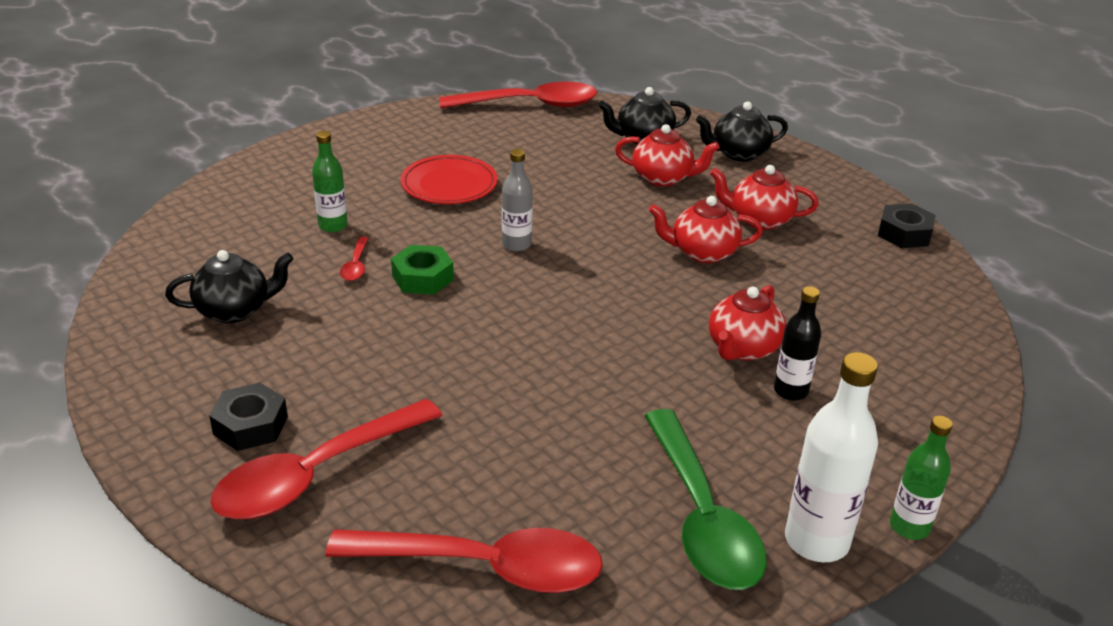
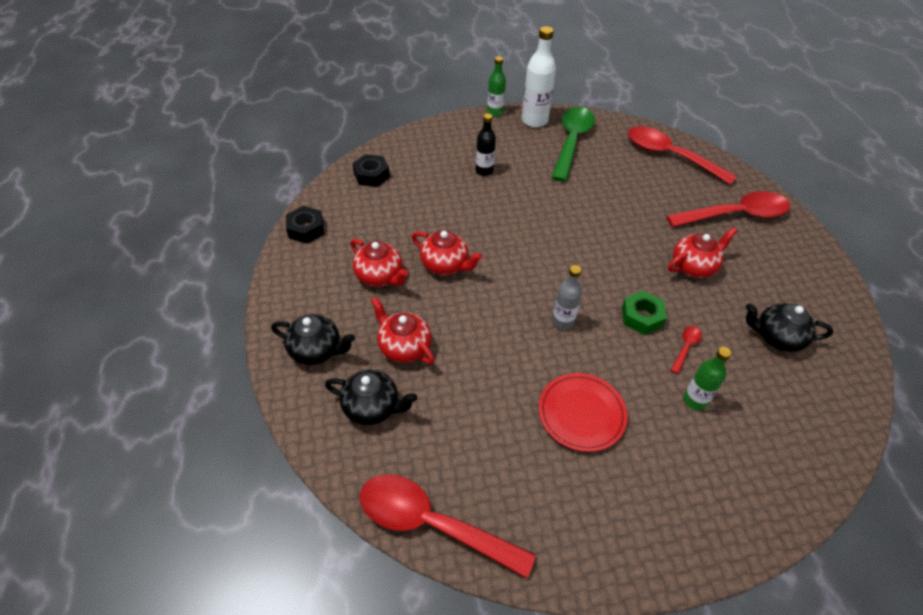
camera: 150 degrees left, 15 degrees up
black nut [209,383,288,451] -> black nut moved to [352,154,390,187]
red teapot [709,285,786,361] -> red teapot moved to [668,227,737,278]

